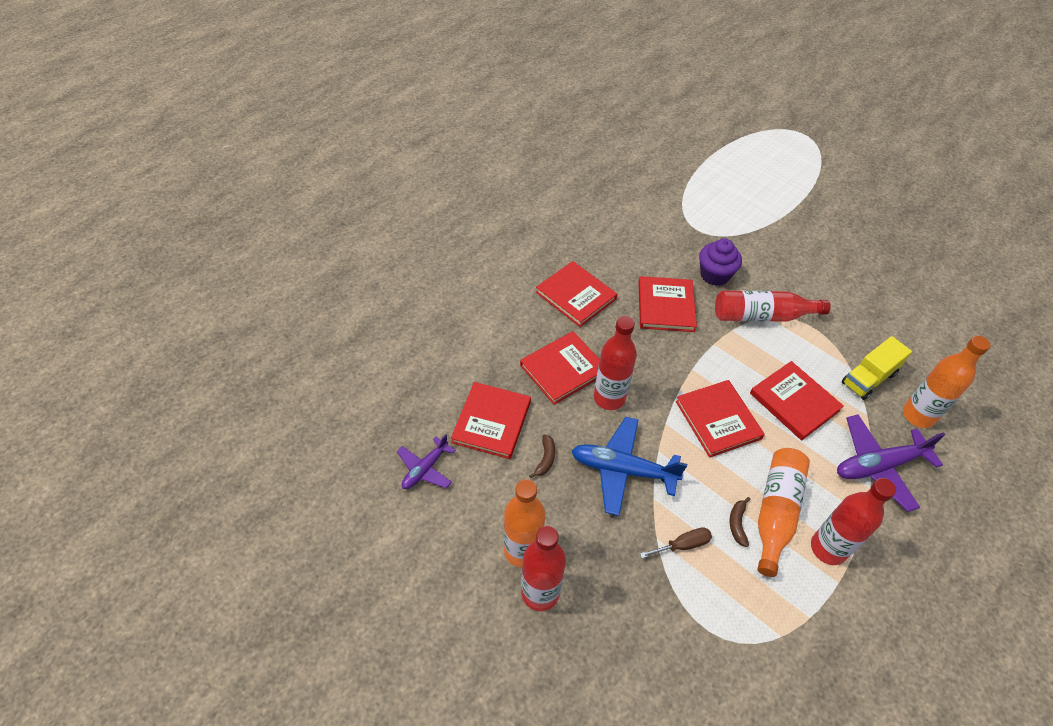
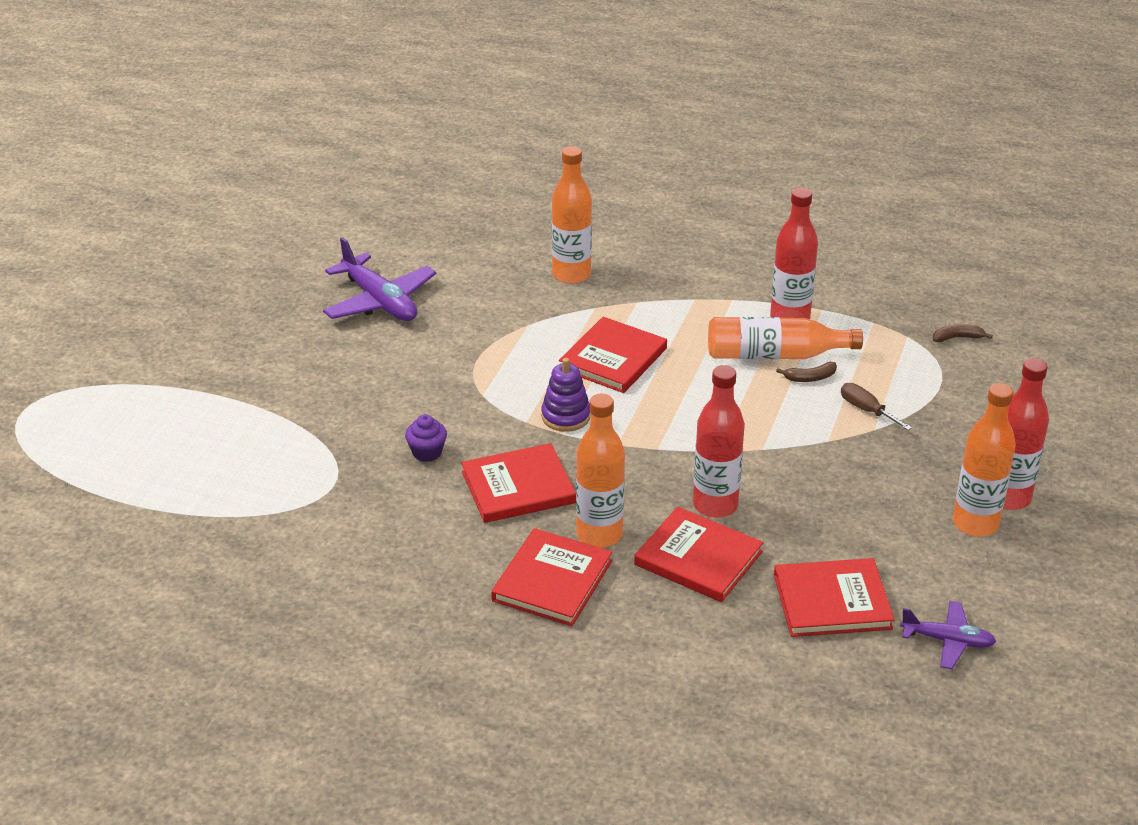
camera: 110 degrees left, 15 degrees down
brown banana [529,434,555,478] -> brown banana moved to [933,324,993,342]
blue plane [572,417,687,516] -> none
red book [676,380,765,458] -> none
purple cupcake [699,239,742,286] -> purple cupcake [405,414,447,462], size x0.64
red bottle [715,291,831,322] -> none
purple plane [837,414,945,512] -> purple plane moved to [323,237,436,321]
yellow truck [842,336,912,400] -> none
none -> purple stacking toy [541,358,591,432]
none -> orange bottle [576,394,625,548]

